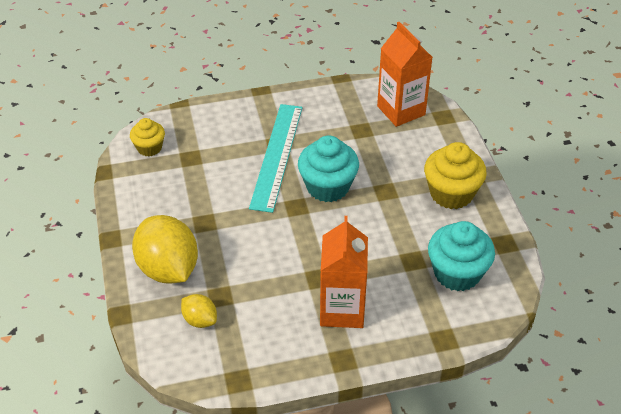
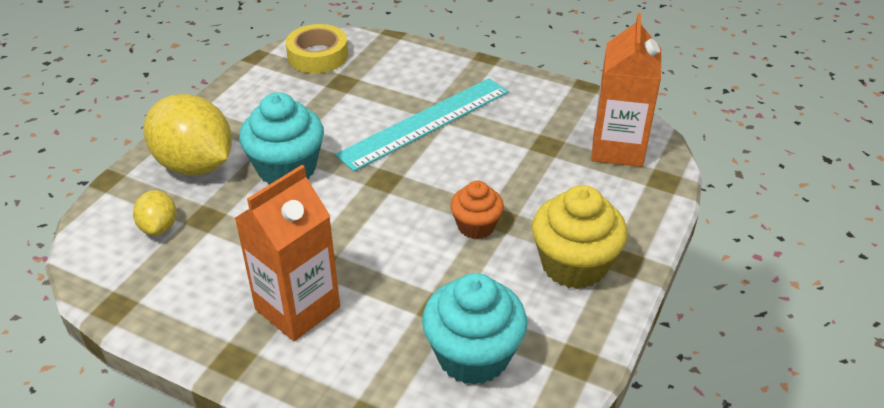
camera: 40 degrees right, 5 degrees down
yellow cupcake [130,118,165,157] -> yellow tape [286,24,348,73]
yellow lemon [132,215,198,284] -> yellow lemon turned 60 degrees counterclockwise [144,94,232,176]
turquoise cupcake [298,135,359,202] -> turquoise cupcake moved to [239,92,324,185]
none -> orange cupcake [450,181,504,239]

